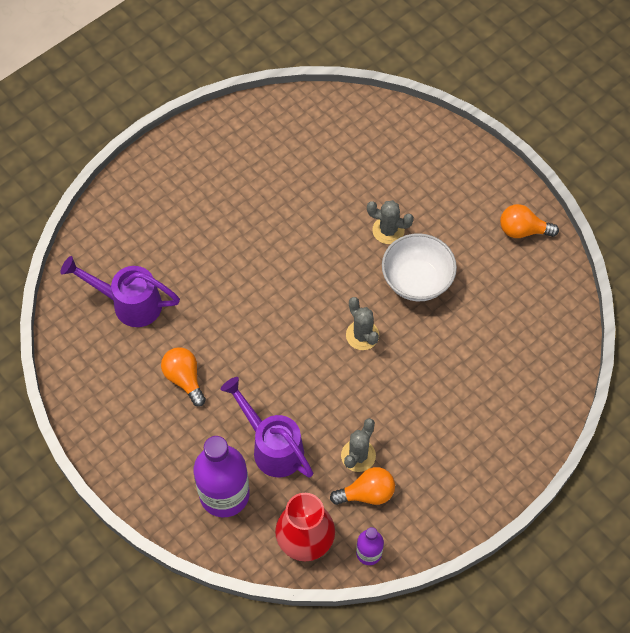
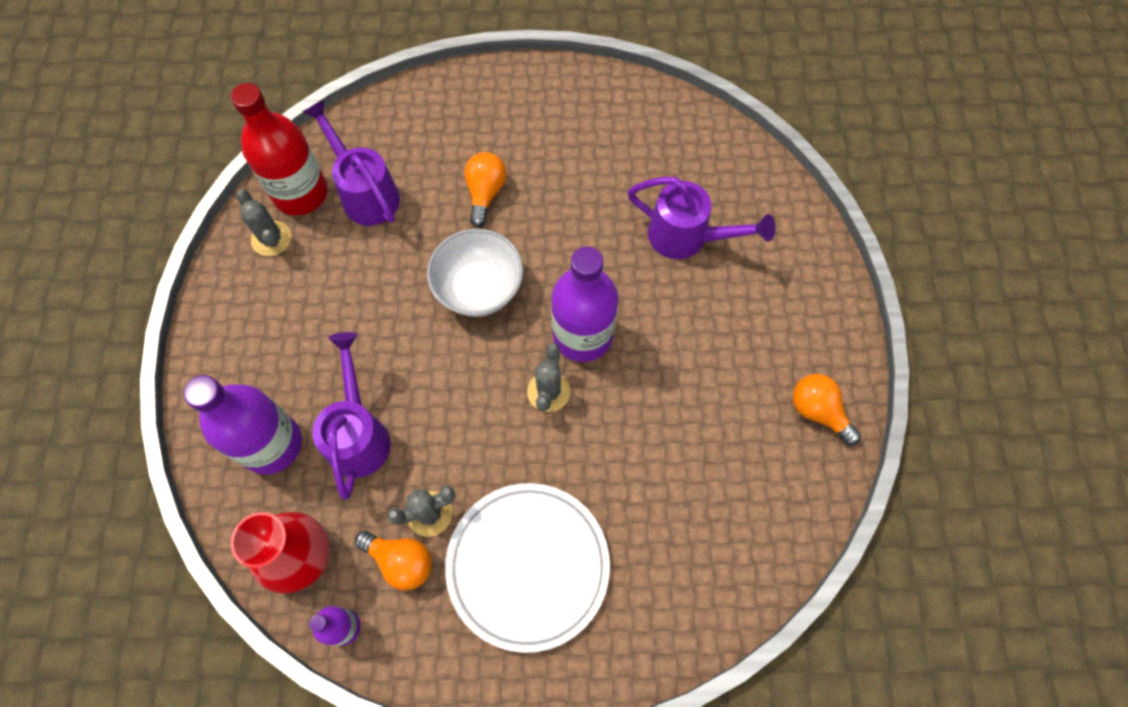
camera: 40 degrees right, 5 degrees up
orange light bulb [161,347,206,407] -> orange light bulb moved to [464,152,507,227]
grey cactus [367,200,414,244] -> grey cactus moved to [236,190,291,256]
white bowl [382,233,457,301] -> white bowl moved to [427,229,523,317]
none -> red bottle [231,83,328,216]
none -> white plate [445,483,610,653]
none -> purple bottle [551,246,618,362]
none -> purple watering can [628,177,776,259]

